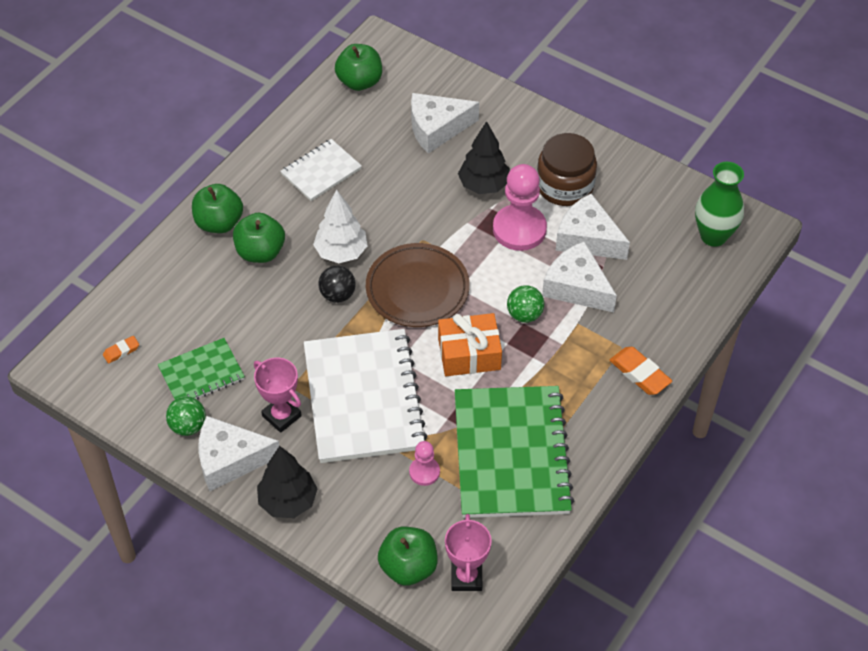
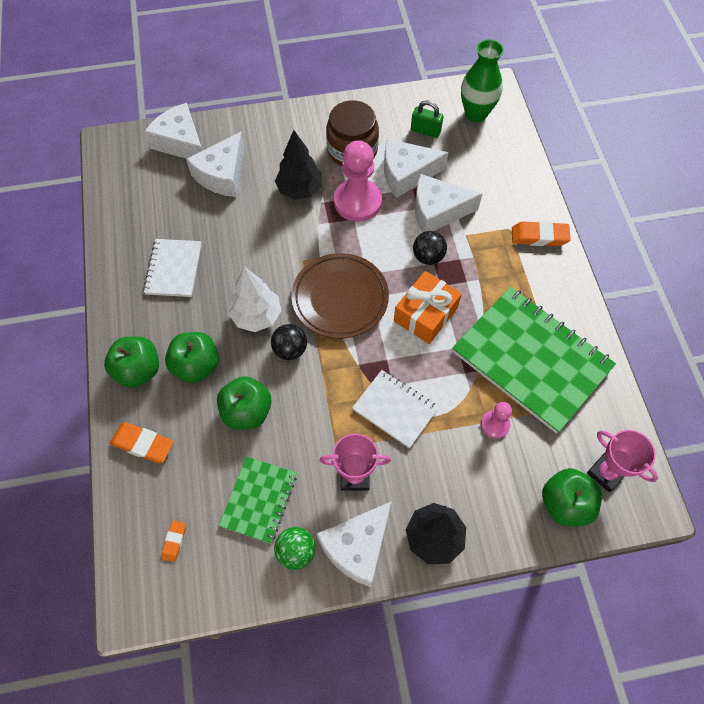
camera: 45 degrees left, 10 degrees up
white notebook [304,329,428,463] -> white notebook [352,370,439,448], size x0.52
green apple [335,44,382,91] -> green apple moved to [217,376,272,429]
green ball [507,285,544,323] -> black ball [413,231,447,265]
none -> orange eraser [110,422,174,463]
none -> white cheese [144,103,202,159]
none -> green padlock [411,100,443,138]

